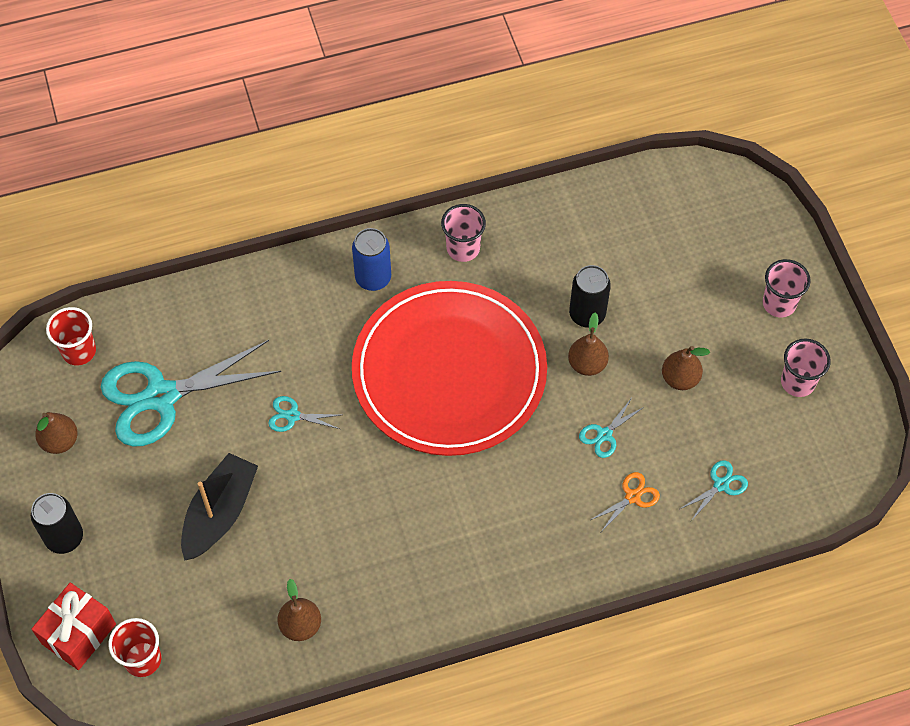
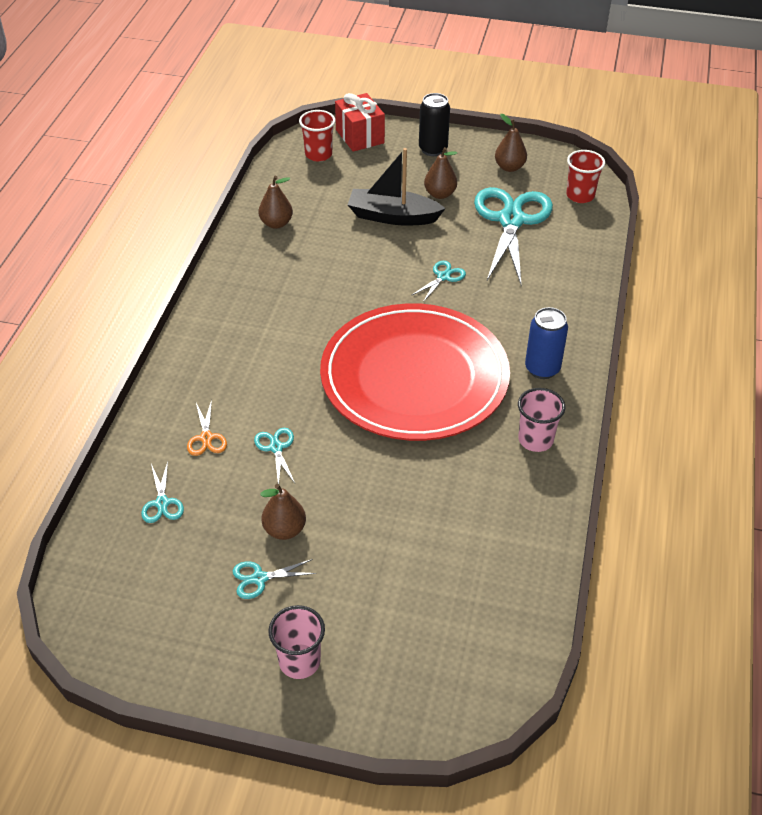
camera: 120 degrees right, 15 degrees down
black boat [181,453,258,561] -> black boat turned 135 degrees clockwise [348,148,446,226]
brown pear [568,313,609,376] -> brown pear moved to [424,147,457,199]
black can [569,265,611,328] -> none
pink cup [781,339,831,397] -> none
none -> turquoise scissors [233,559,316,599]

